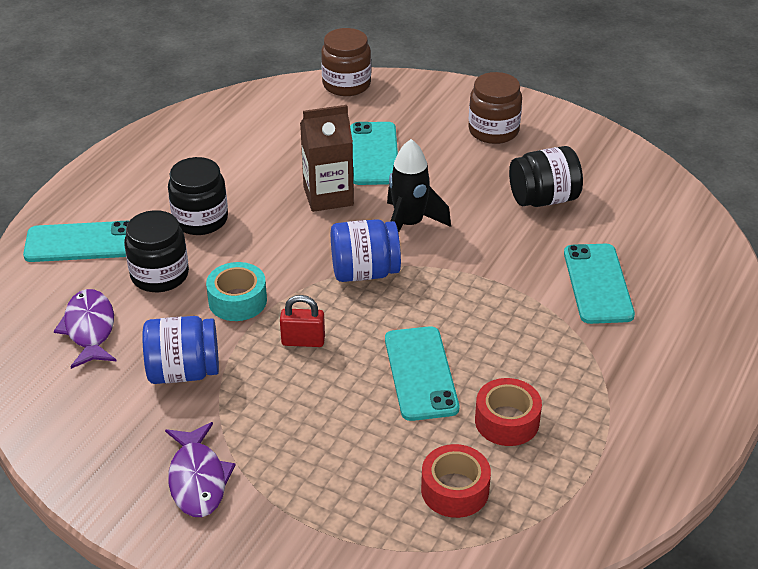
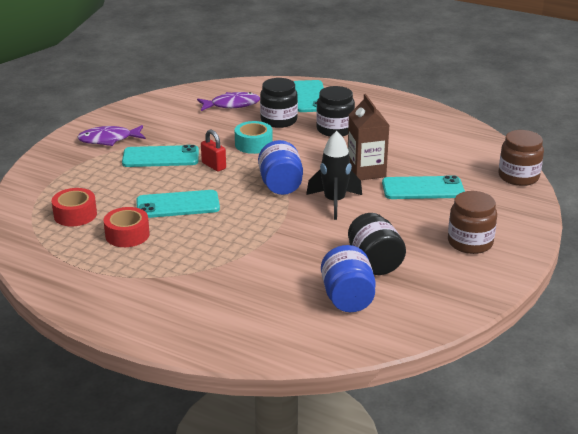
camera: 90 degrees right, 10 degrees down
blue jar [142,316,219,384] -> blue jar moved to [321,245,376,312]
red padlock [280,295,325,347] -> red padlock turned 45 degrees counterclockwise [201,129,226,172]
turquoise phone [564,244,635,324] -> turquoise phone moved to [122,145,199,167]

